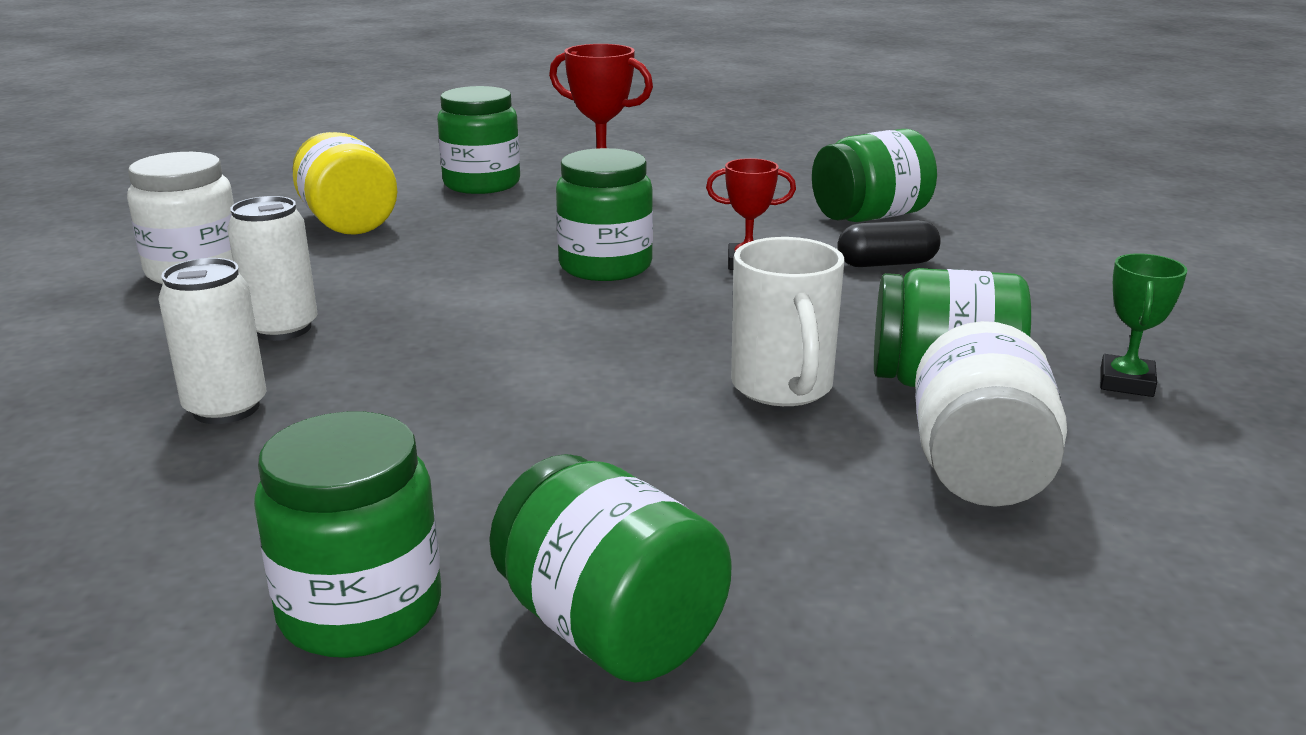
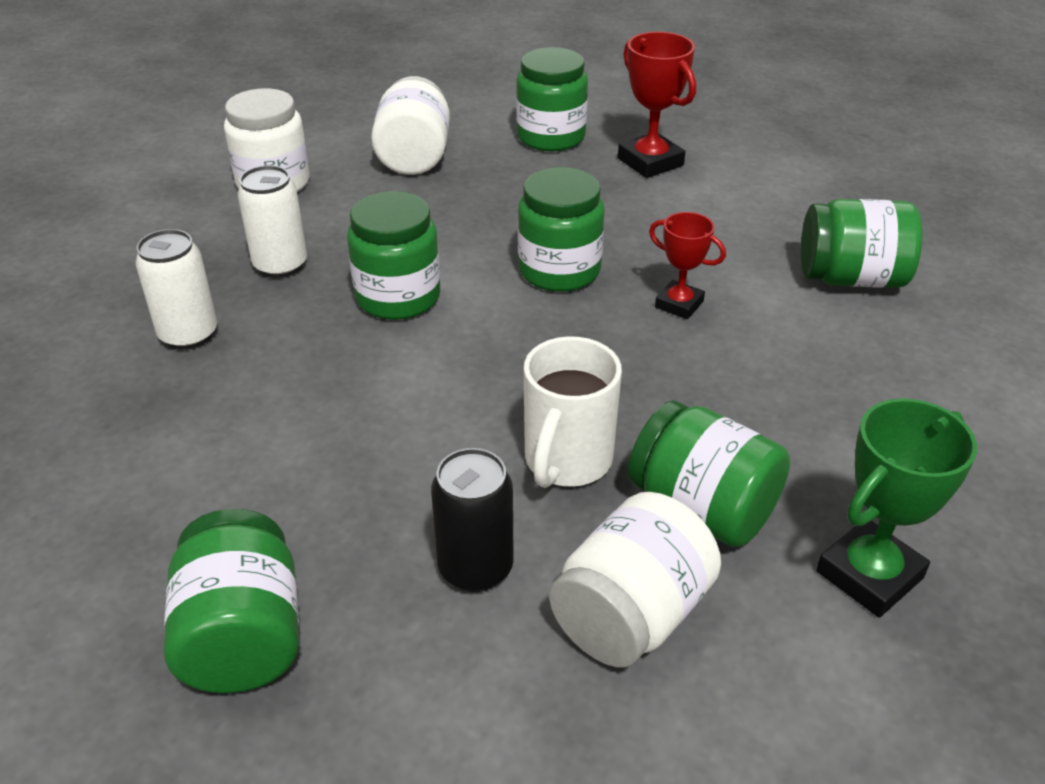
camera: 30 degrees right, 15 degrees up
green jar [254,412,441,658] -> green jar moved to [347,191,440,320]
yellow jar [292,132,397,235] -> white jar [371,76,450,175]
black capsule [837,220,941,267] -> none
green trophy [1100,253,1188,397] -> green trophy [816,398,977,618], size x1.57
none -> black can [431,448,514,592]

